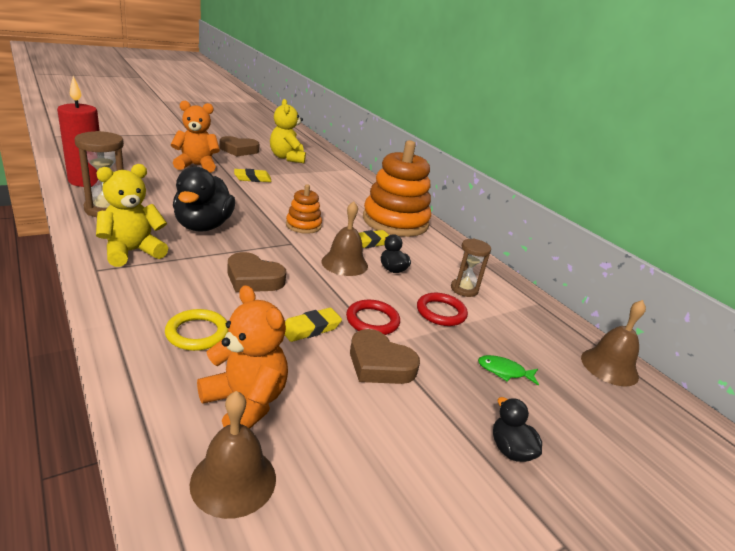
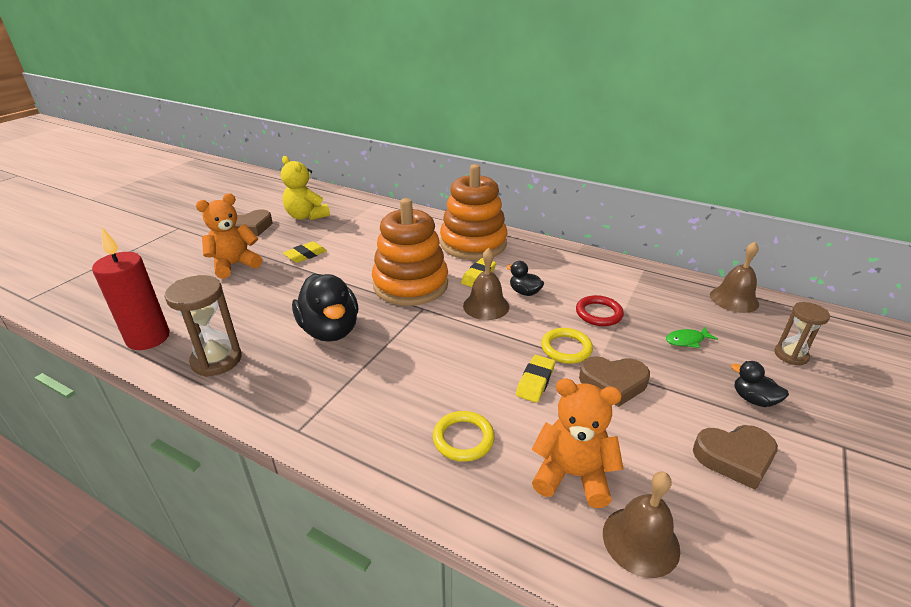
camera: 25 degrees left, 5 degrees up
yellow teddy bear [96,164,168,267] -> none
brown heart [227,252,286,292] -> brown heart moved to [693,425,778,490]
orange stacking toy [286,184,322,234] -> orange stacking toy [372,198,448,306], size x2.04
red ring [346,300,400,335] -> yellow ring [541,328,593,364]
brown hourglass [451,238,491,297] -> brown hourglass moved to [774,302,830,365]

